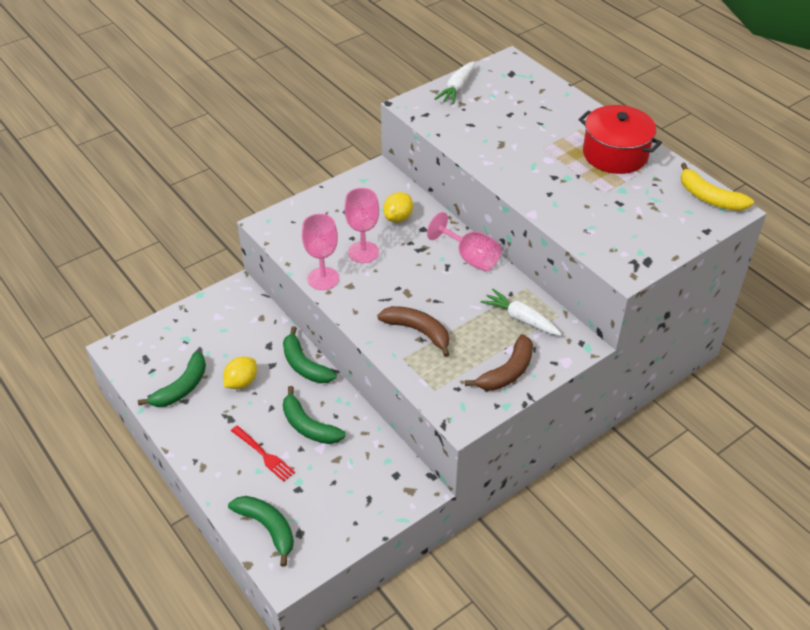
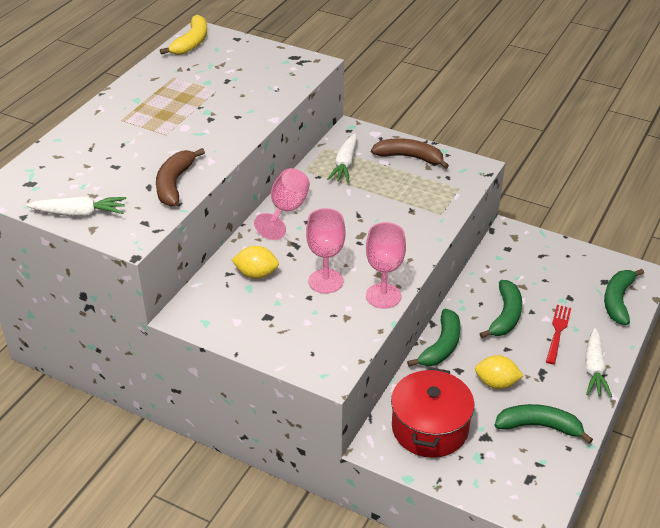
camera: 115 degrees left, 5 degrees down
brown banana [377,306,450,357] -> brown banana moved to [156,148,205,206]
red pot [579,105,662,174] -> red pot moved to [391,367,475,458]
none -> white carrot [585,328,612,397]

